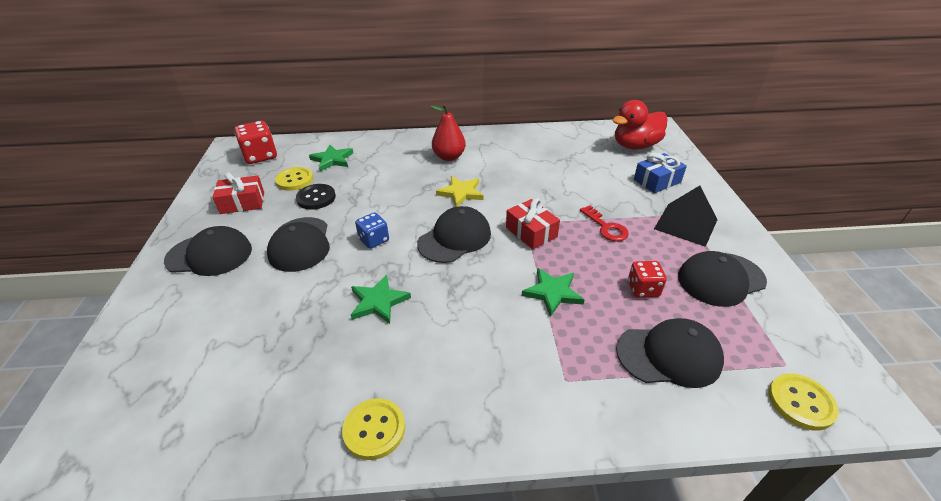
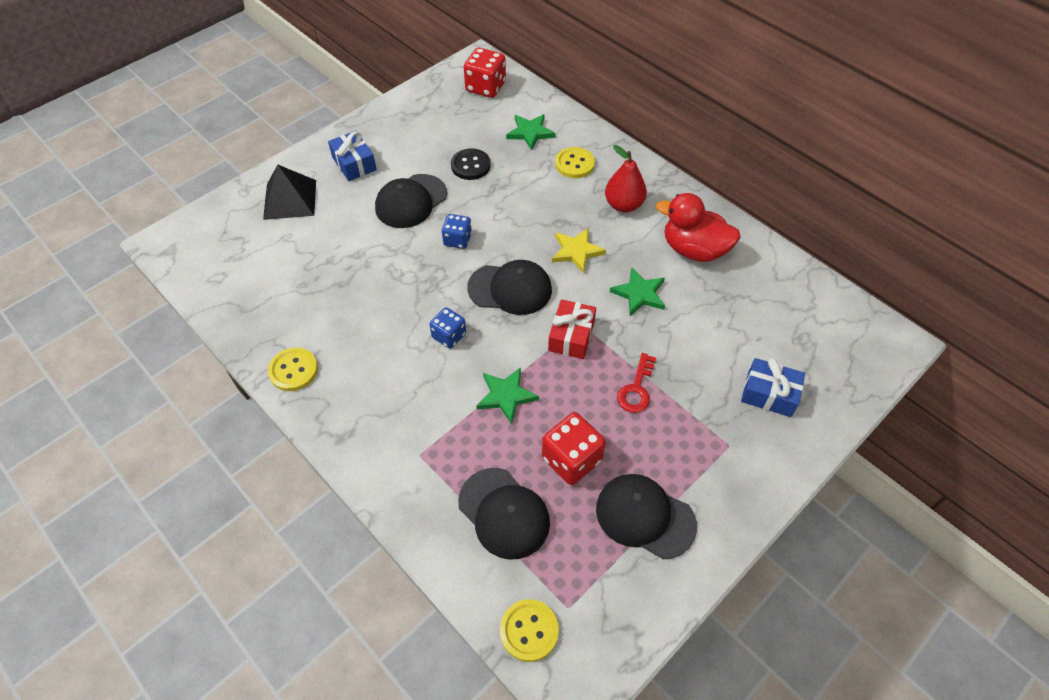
camera: 50 degrees right, 15 degrees up
black cap [164,226,252,276] -> blue gift [328,131,377,181]
red gift [213,172,264,214] -> none
yellow button [275,167,313,191] -> yellow button moved to [555,147,595,178]
green star [351,275,411,324] -> green star moved to [610,267,665,316]
red duck [613,100,667,150] -> red duck moved to [656,193,741,262]
red dice [628,261,667,298] -> red dice [542,412,606,485], size x1.57
black pyramid [654,186,718,247] -> black pyramid moved to [263,165,316,220]
none -> blue dice [429,307,466,349]

